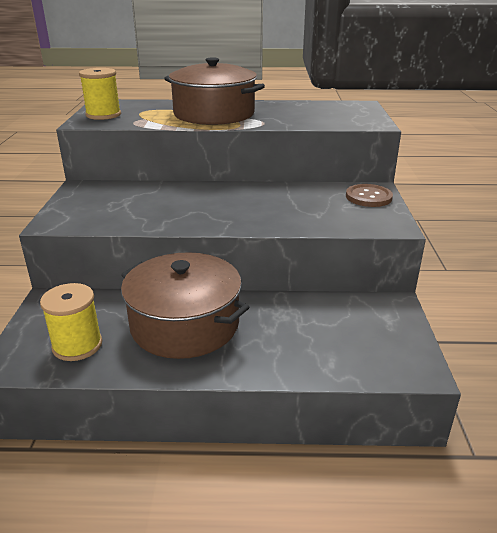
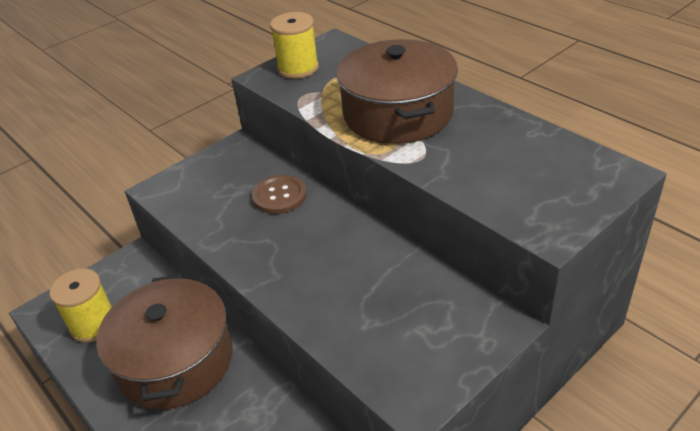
camera: 50 degrees right, 10 degrees up
brown button [346,184,393,207] -> brown button moved to [252,175,306,214]

